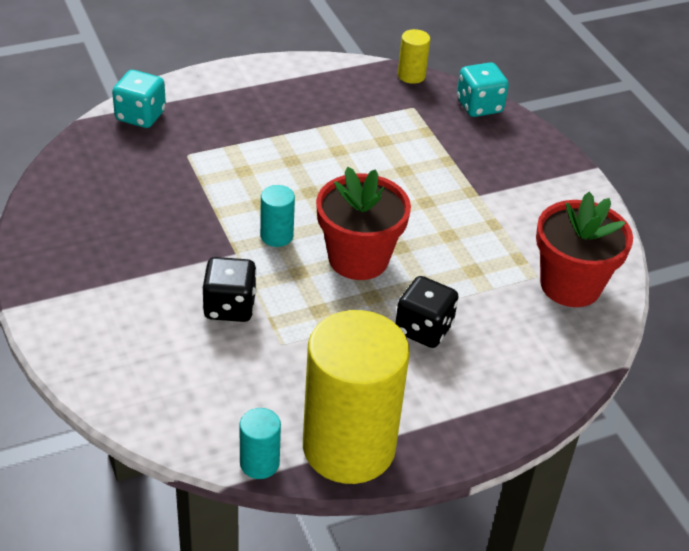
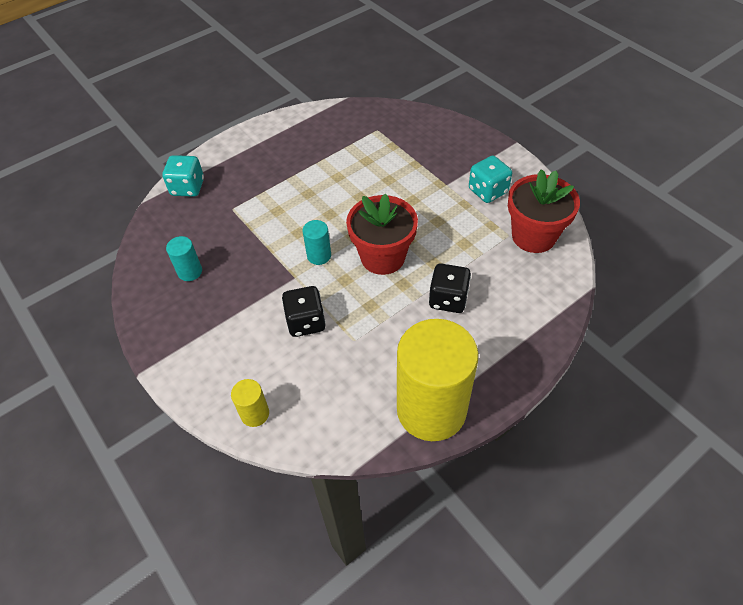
camera: 10 degrees left, 10 degrees up
turquoise cylinder [240,408,281,479] -> turquoise cylinder moved to [166,236,202,281]
yellow cylinder [398,29,430,84] -> yellow cylinder moved to [231,379,269,427]
turquoise dice [457,62,509,117] -> turquoise dice moved to [469,156,512,203]

